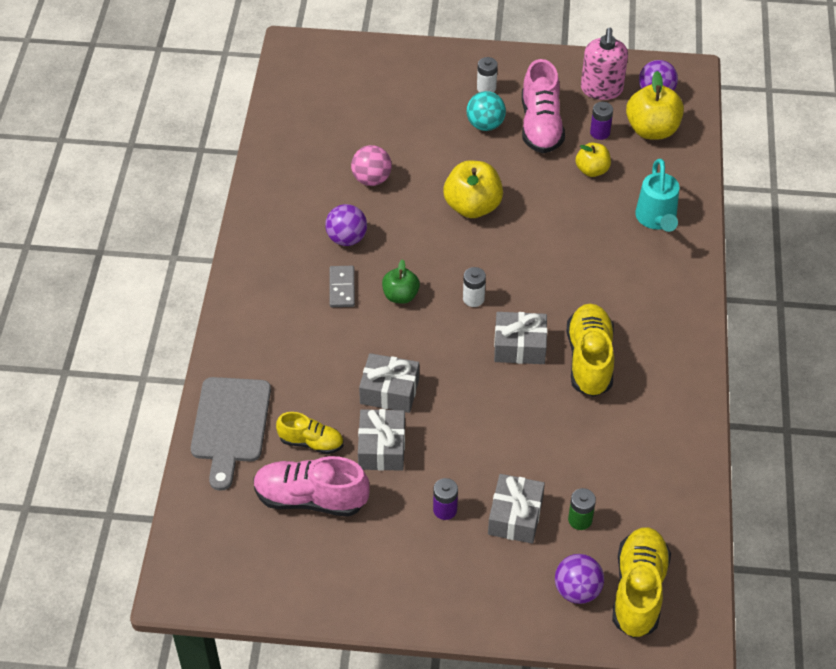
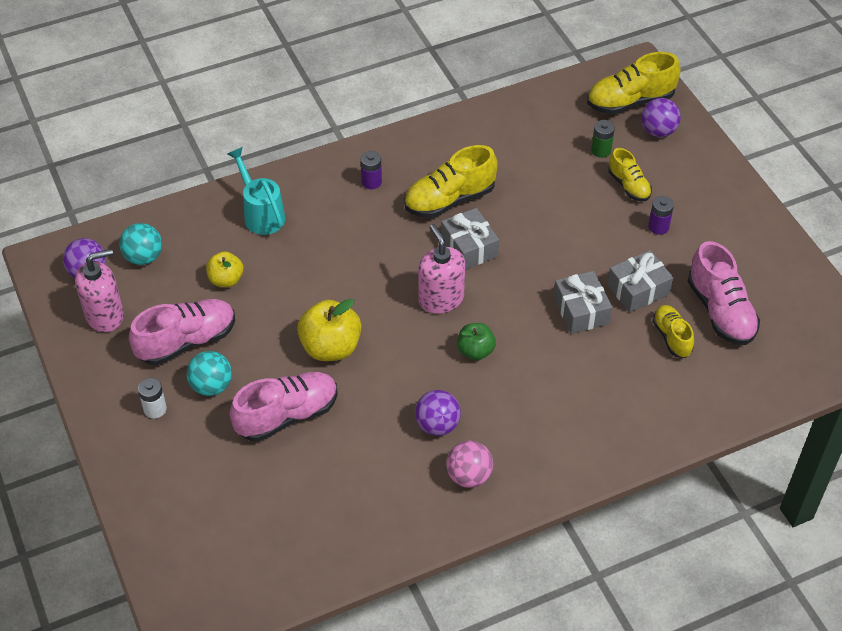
camera: 120 degrees left, 0 degrees up
grey cutting board [191,377,271,491] -> none
grey domino [329,266,355,307] -> none
pink ball [351,145,392,186] -> pink ball moved to [446,441,493,488]
white battery [463,267,486,307] -> pink soap dispenser [418,224,465,314]
grey gift [488,474,545,544] -> yellow shoe [609,148,652,201]
purple battery [590,102,613,140] -> purple battery moved to [361,151,382,189]
yellow apple [626,71,684,139] -> turquoise ball [119,223,162,265]
turquoise watering can [635,159,679,232] -> turquoise watering can turned 90 degrees counterclockwise [227,147,286,235]
none -> pink shoe [230,372,338,442]

